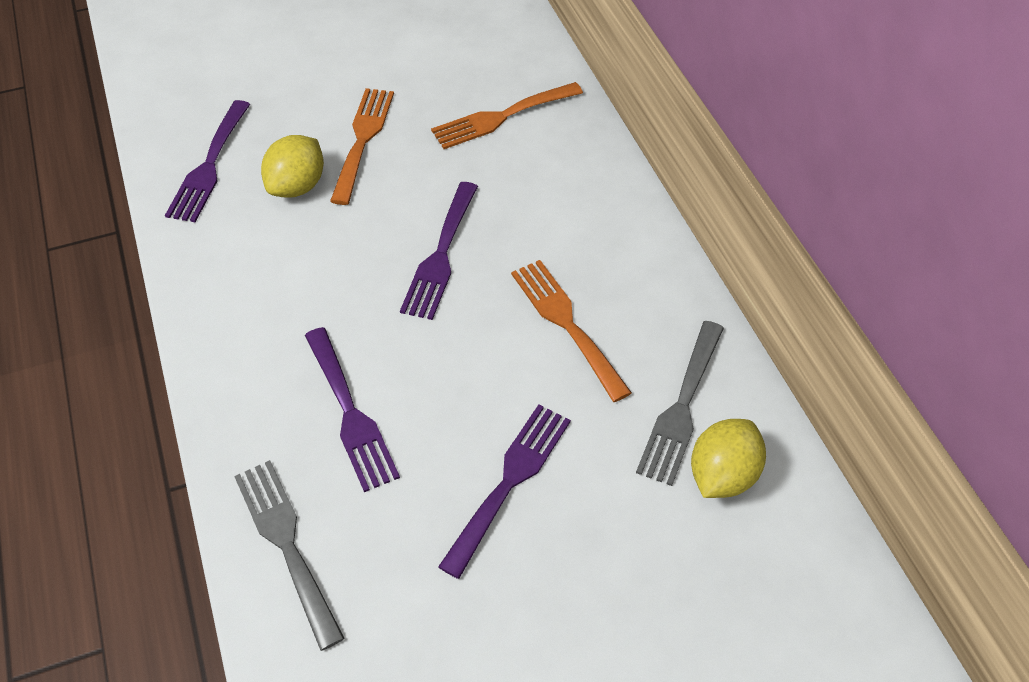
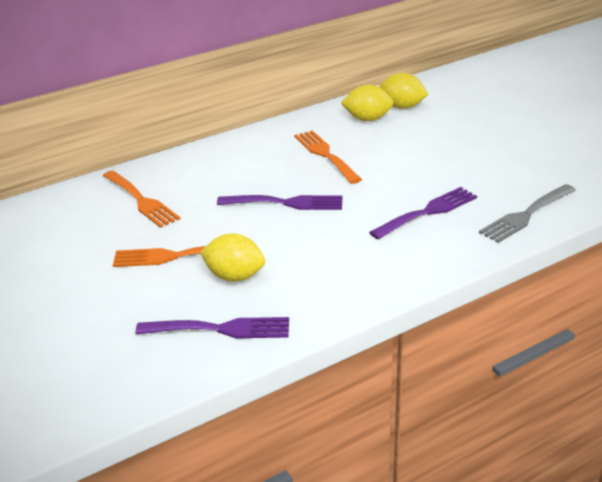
camera: 100 degrees left, 20 degrees down
purple fork [438,404,571,579] -> none
orange fork [511,260,632,402] -> orange fork turned 105 degrees clockwise [294,130,362,184]
grey fork [636,321,724,486] -> yellow lemon [341,84,394,121]

